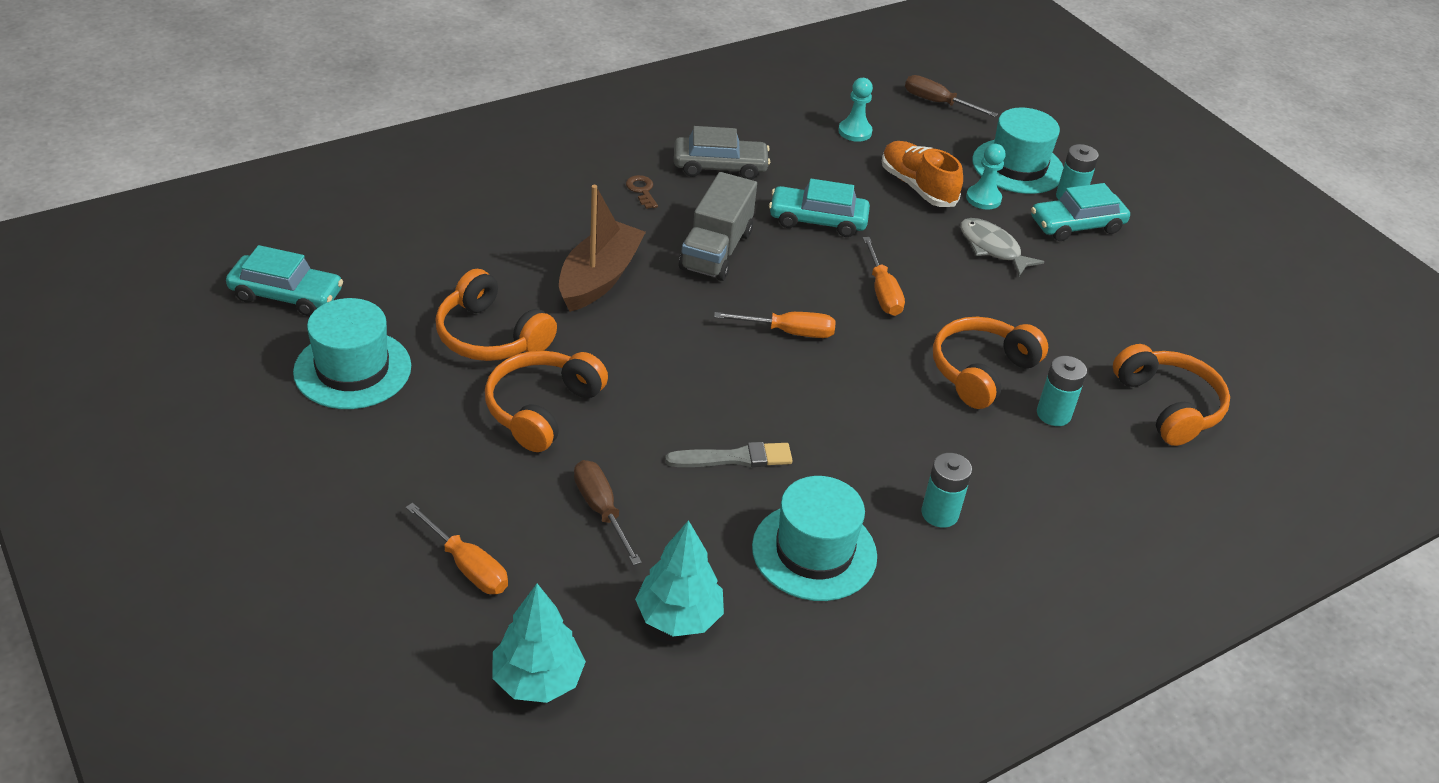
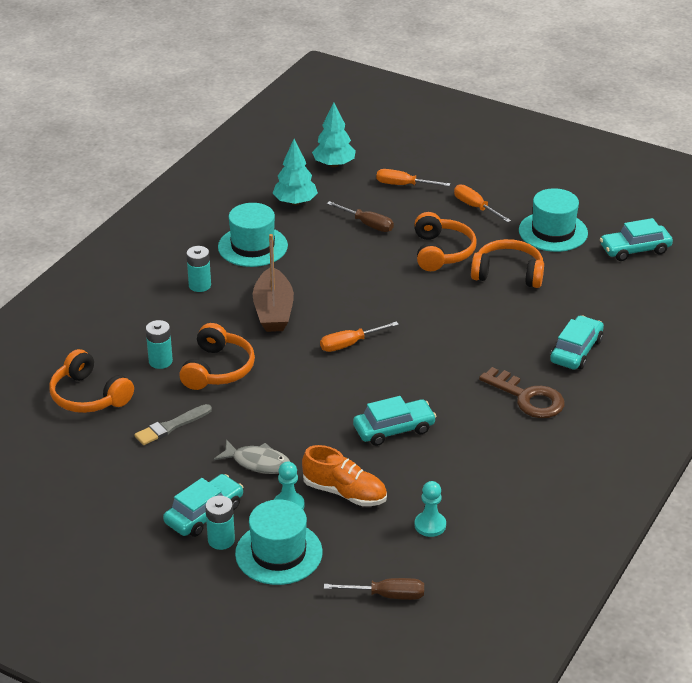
camera: 155 degrees right, 5 degrees down
brown boat [559,185,646,312] -> brown boat moved to [252,234,294,332]
brown key [626,175,658,209] -> brown key [479,367,565,418], size x2.13
grey brush [665,442,793,467] -> grey brush moved to [134,404,212,445]
grey car [674,126,770,180] -> none
grey truck [679,172,757,281] -> none
orange screwdriver [863,237,905,316] -> orange screwdriver moved to [454,184,511,223]
none -> turquoise car [550,315,604,370]

